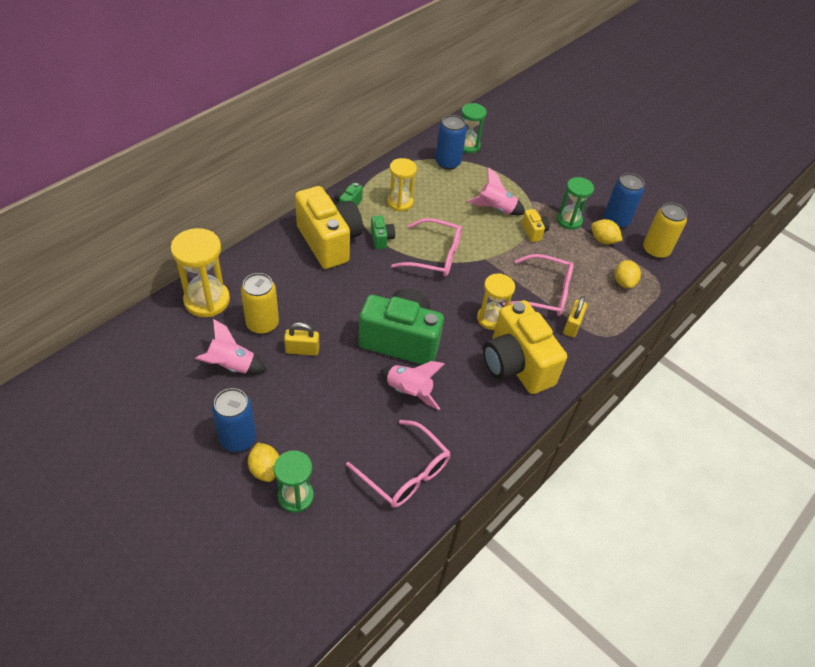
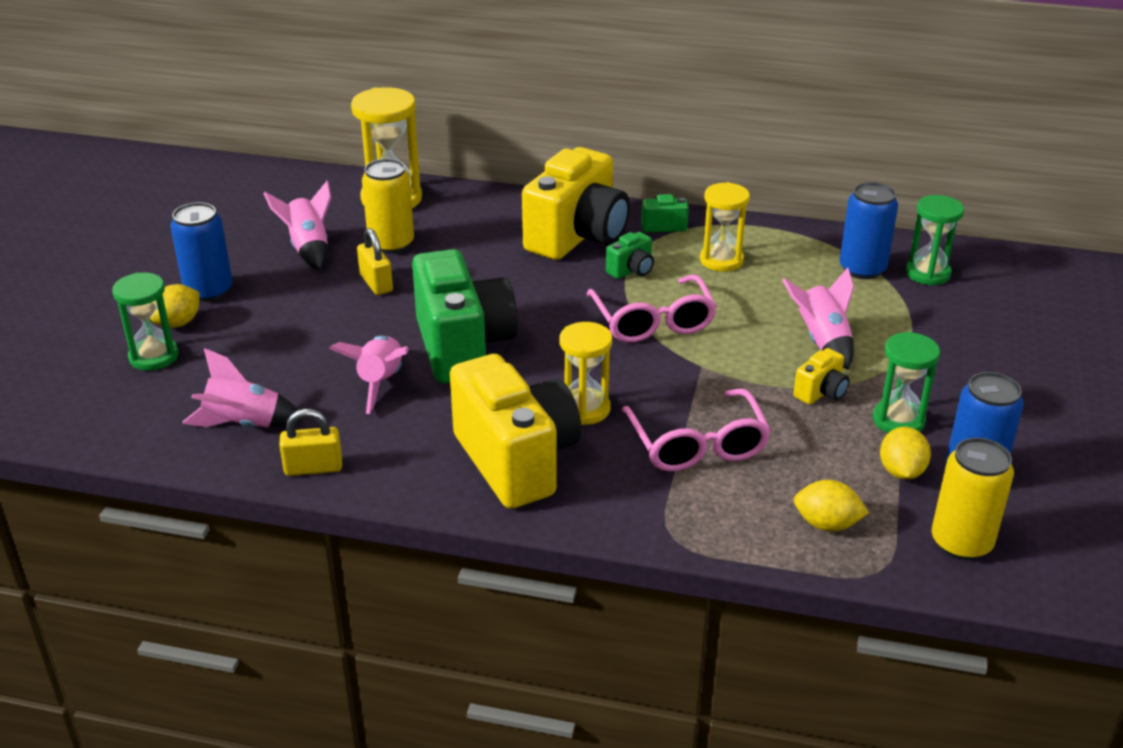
camera: 65 degrees right, 15 degrees down
pink glasses [346,420,451,508] -> pink rocket [182,348,303,428]
yellow camera [483,300,567,394] -> yellow camera turned 120 degrees clockwise [450,354,581,509]
yellow padlock [563,296,587,338] -> yellow padlock moved to [279,409,342,476]
yellow lemon [615,260,641,289] -> yellow lemon turned 45 degrees clockwise [794,480,869,531]

